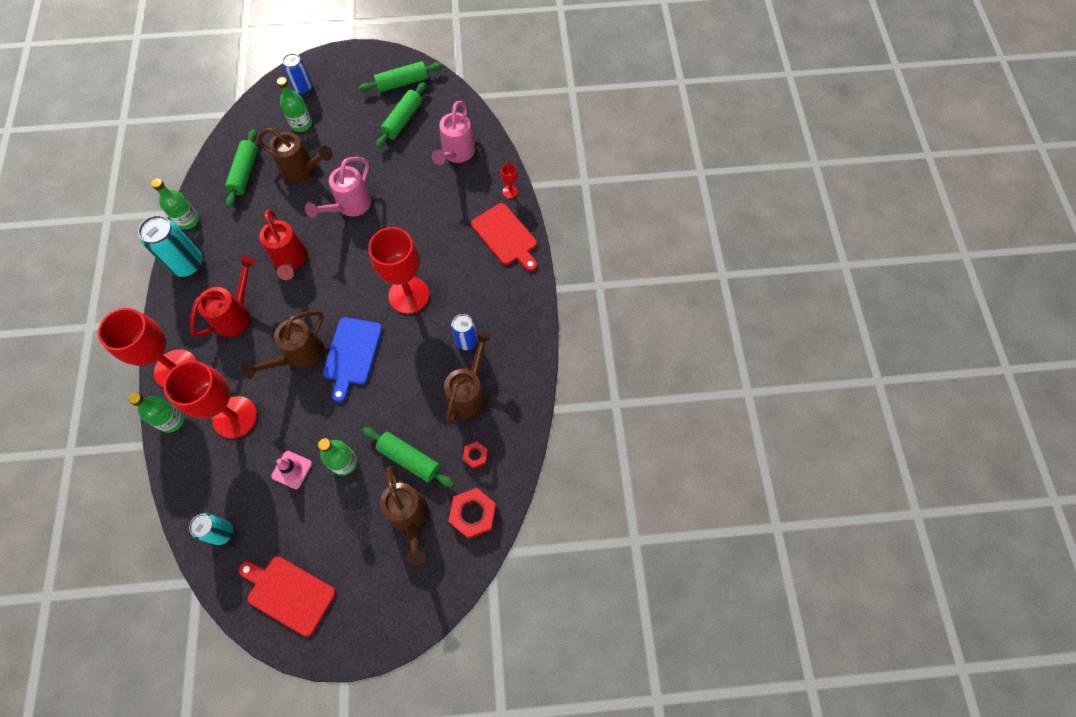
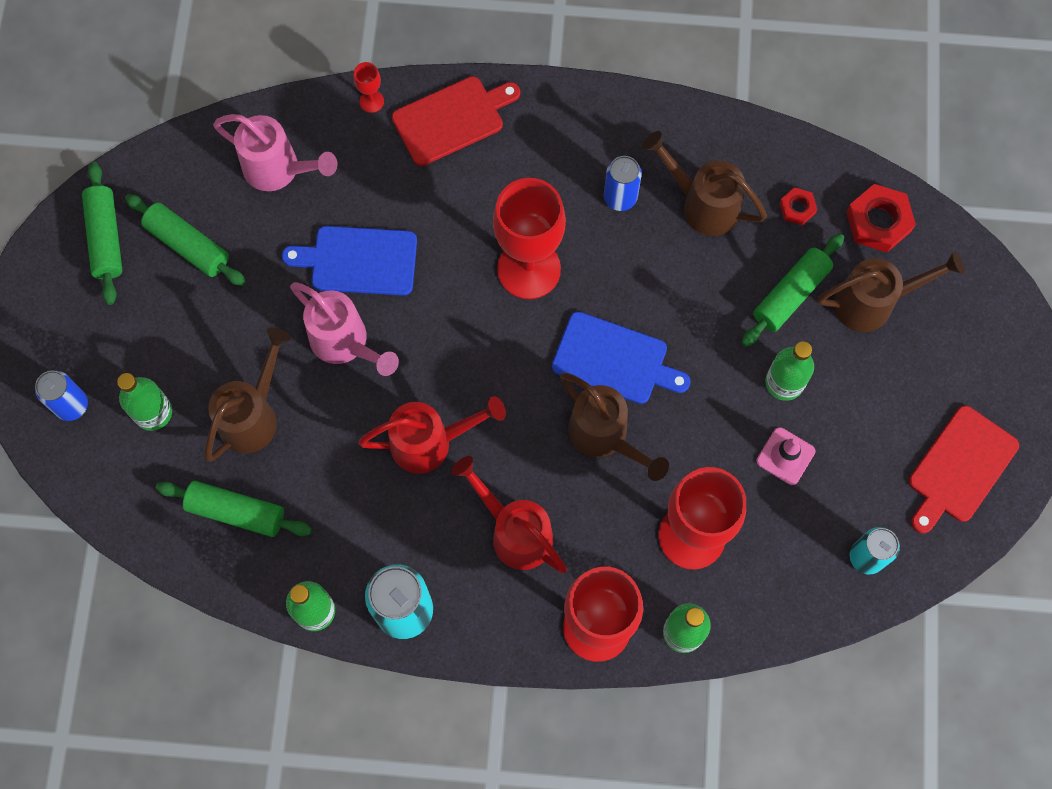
camera: 80 degrees left, 5 degrees up
none -> blue cutting board [282,226,417,296]

